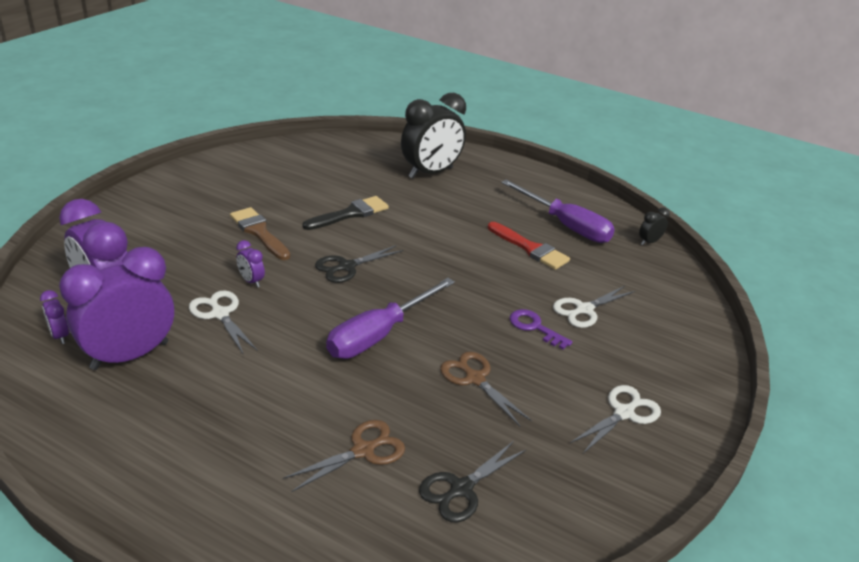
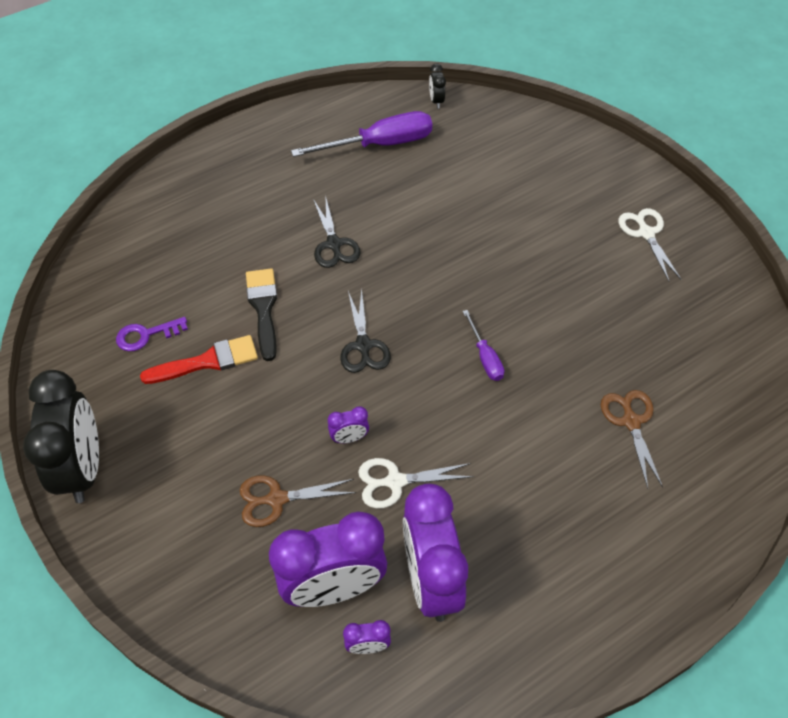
camera: 60 degrees left, 20 degrees up
brown brush [230,207,290,260] -> none
purple screwdriver [326,278,455,359] -> purple screwdriver [463,310,504,381], size x0.52
black clock [401,93,466,179] -> black clock moved to [23,370,99,503]
black scissors [419,441,527,523] -> black scissors moved to [313,195,361,268]
brown scissors [440,352,532,426] -> brown scissors moved to [240,476,357,527]
red brush [488,222,570,270] -> red brush moved to [140,335,258,384]
purple key [510,309,573,349] -> purple key moved to [116,317,188,351]
white scissors [553,286,635,328] -> none

